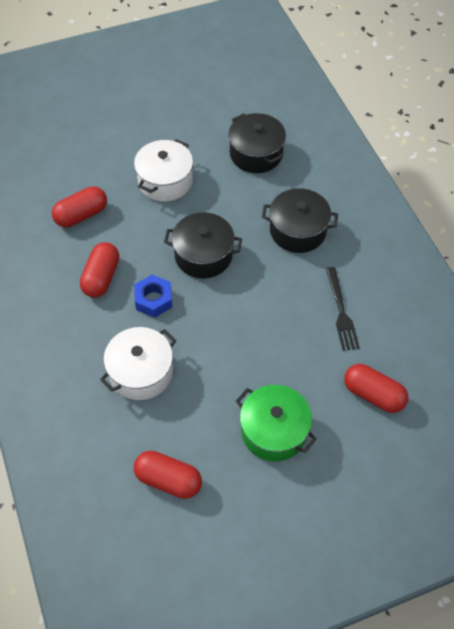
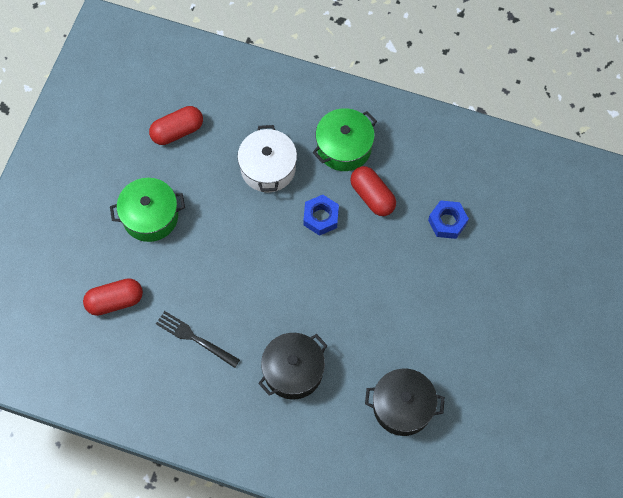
camera: 130 degrees right, 10 degrees up
red capsule [52,186,107,227] -> blue nut [428,200,469,239]
white pot [134,139,193,202] -> none
black pot [164,212,242,279] -> none
none -> green pot [312,108,377,171]

